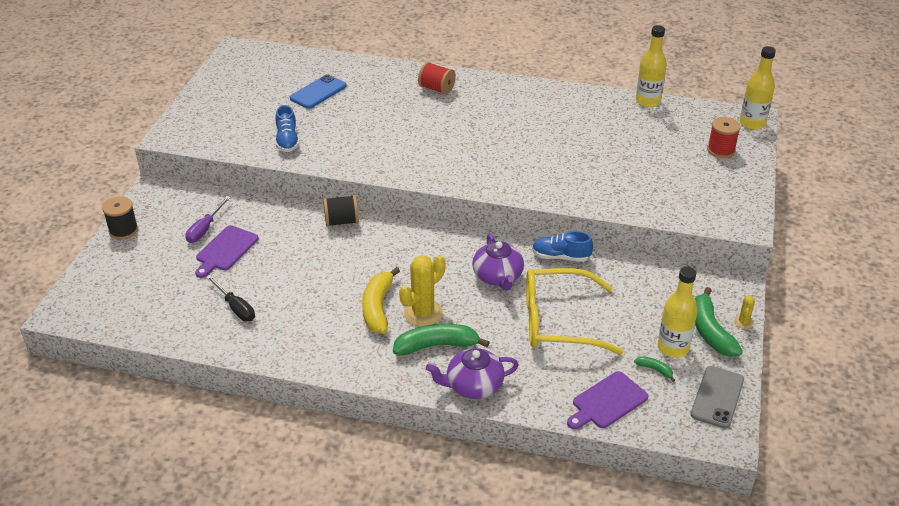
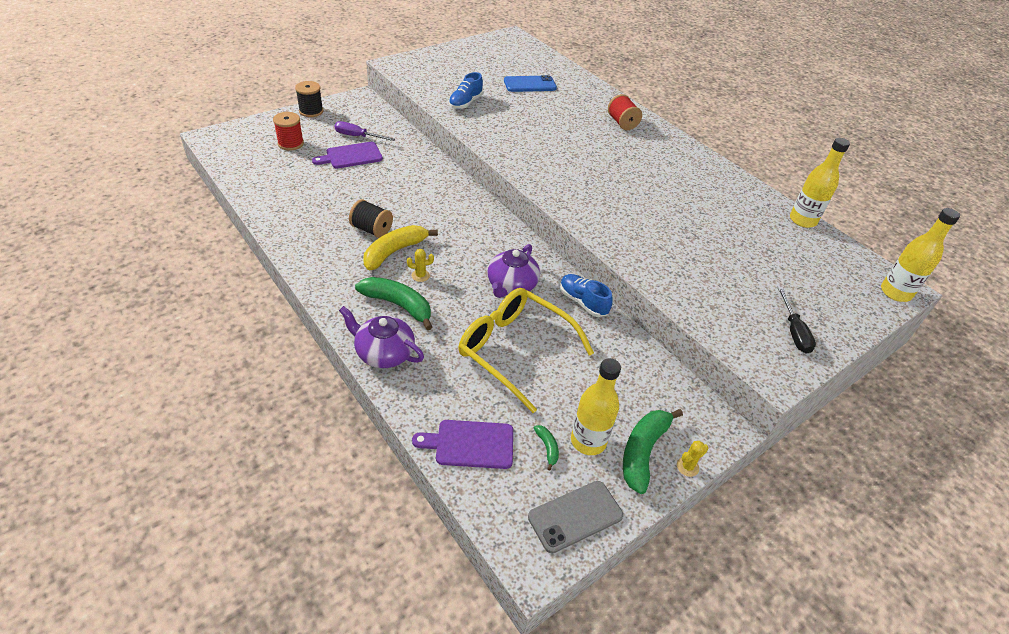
camera: 35 degrees right, 5 degrees up
purple screwdriver [185,196,231,243] -> purple screwdriver turned 45 degrees clockwise [335,121,395,141]
black screwdriver [206,275,255,321] -> black screwdriver moved to [777,287,816,354]
black spool [323,195,359,227] -> black spool moved to [349,199,393,238]
yellow cactus [399,255,445,326] -> yellow cactus [407,249,434,282], size x0.47
red spool [707,117,741,158] -> red spool moved to [273,112,304,150]

